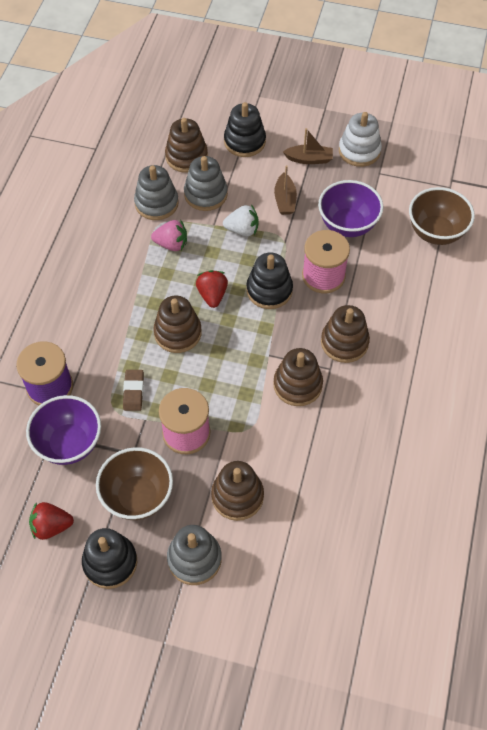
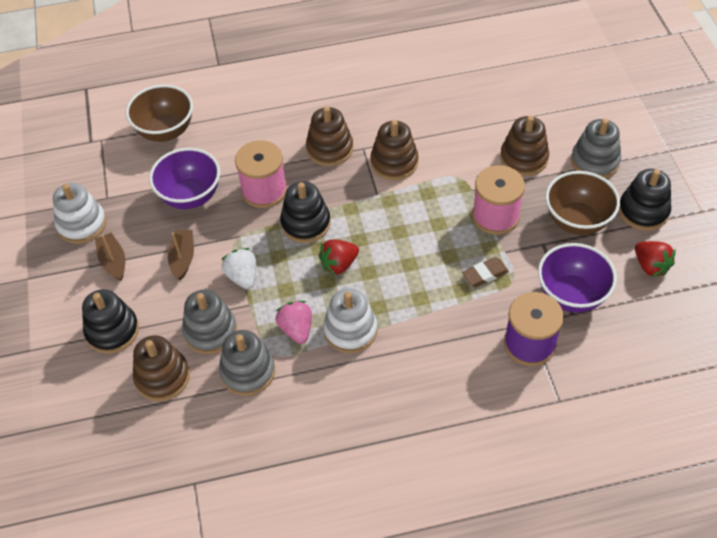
camera: 115 degrees left, 5 degrees down
brown stacking toy [153,296,202,353] -> none
brown boat [274,165,297,215] -> brown boat turned 60 degrees counterclockwise [168,230,194,280]
none -> white stacking toy [323,288,377,353]

